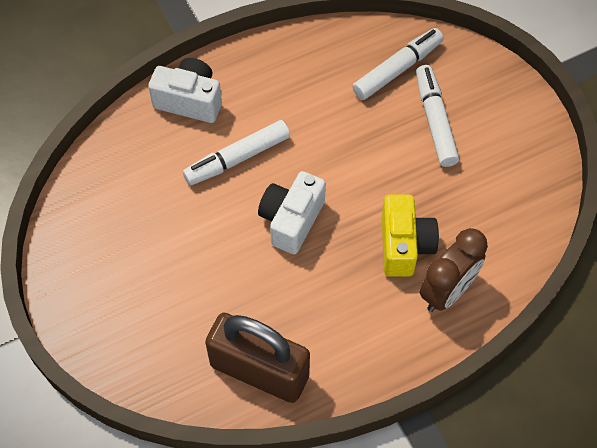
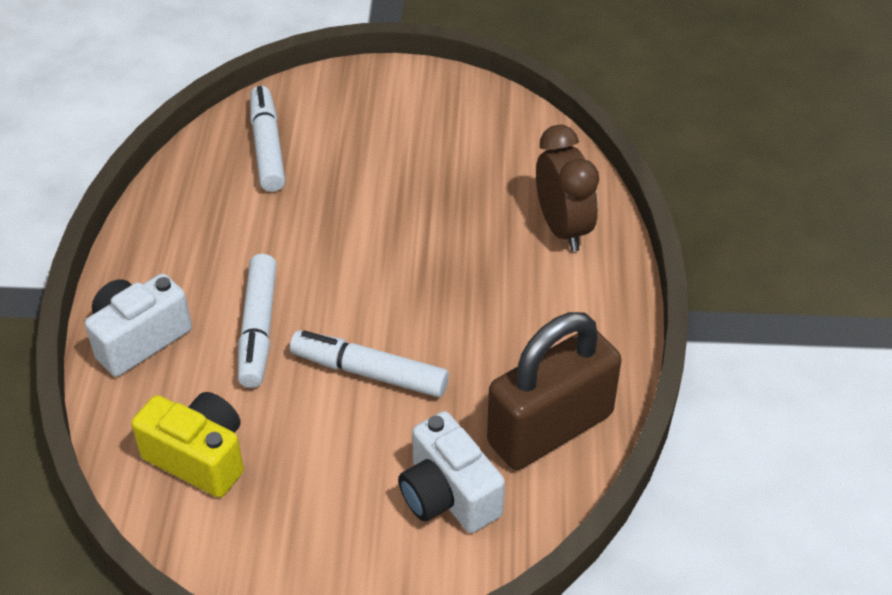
camera: 60 degrees left, 15 degrees down
white camera [258,171,326,254] -> white camera moved to [398,411,505,533]
yellow camera [382,195,439,277] -> yellow camera moved to [131,392,244,498]
white marker [416,65,459,167] -> white marker moved to [290,330,449,398]

